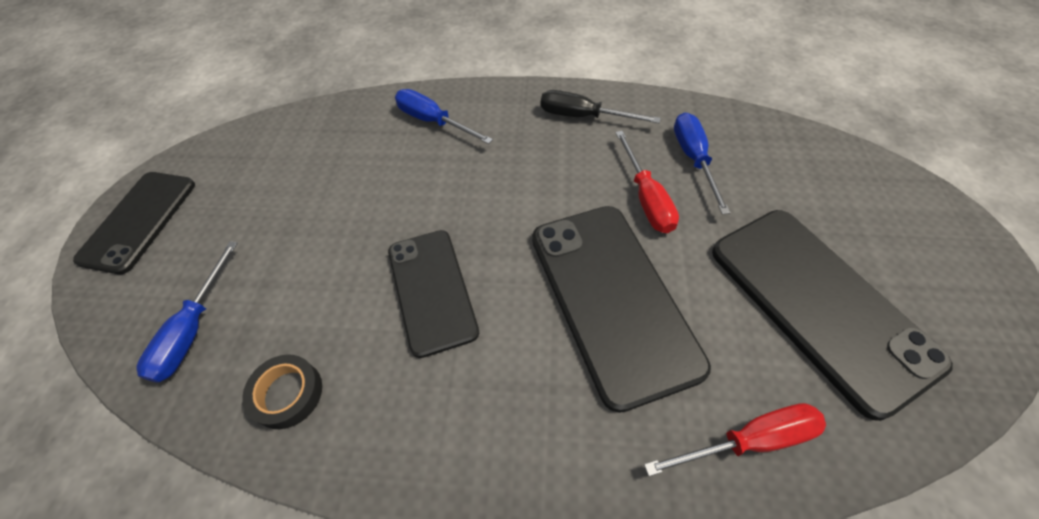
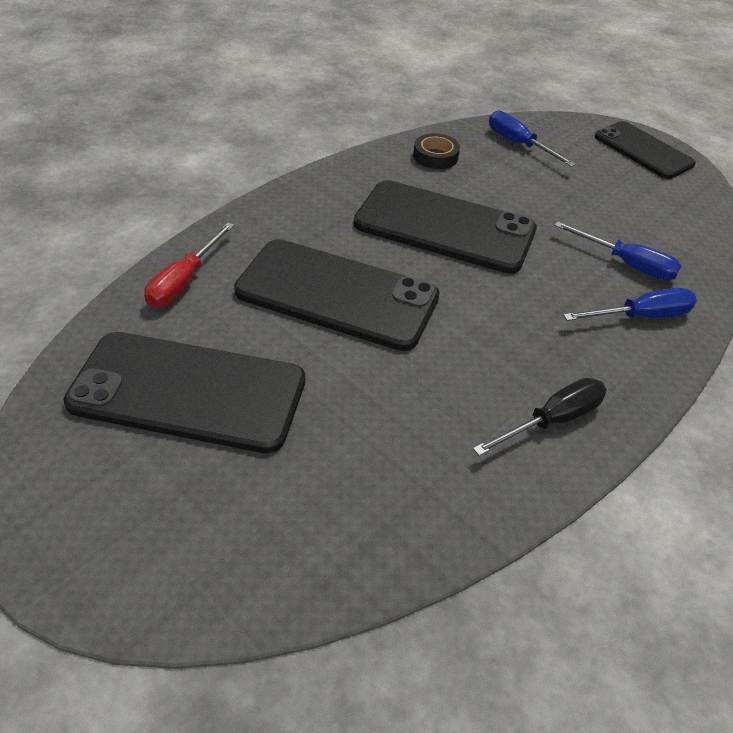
camera: 125 degrees right, 10 degrees down
black phone [388,230,479,358] -> black phone [354,180,537,274], size x1.55
red screwdriver [615,131,679,233] -> none
blue screwdriver [674,113,730,214] -> blue screwdriver moved to [554,221,681,280]

